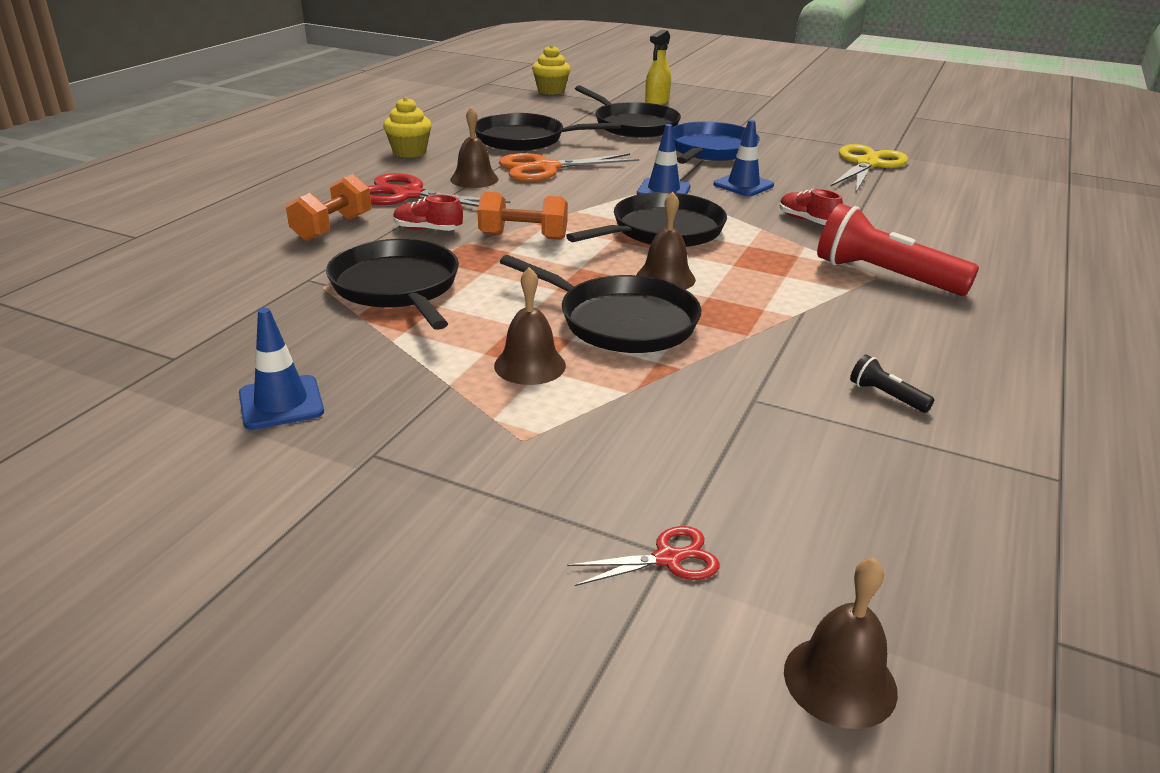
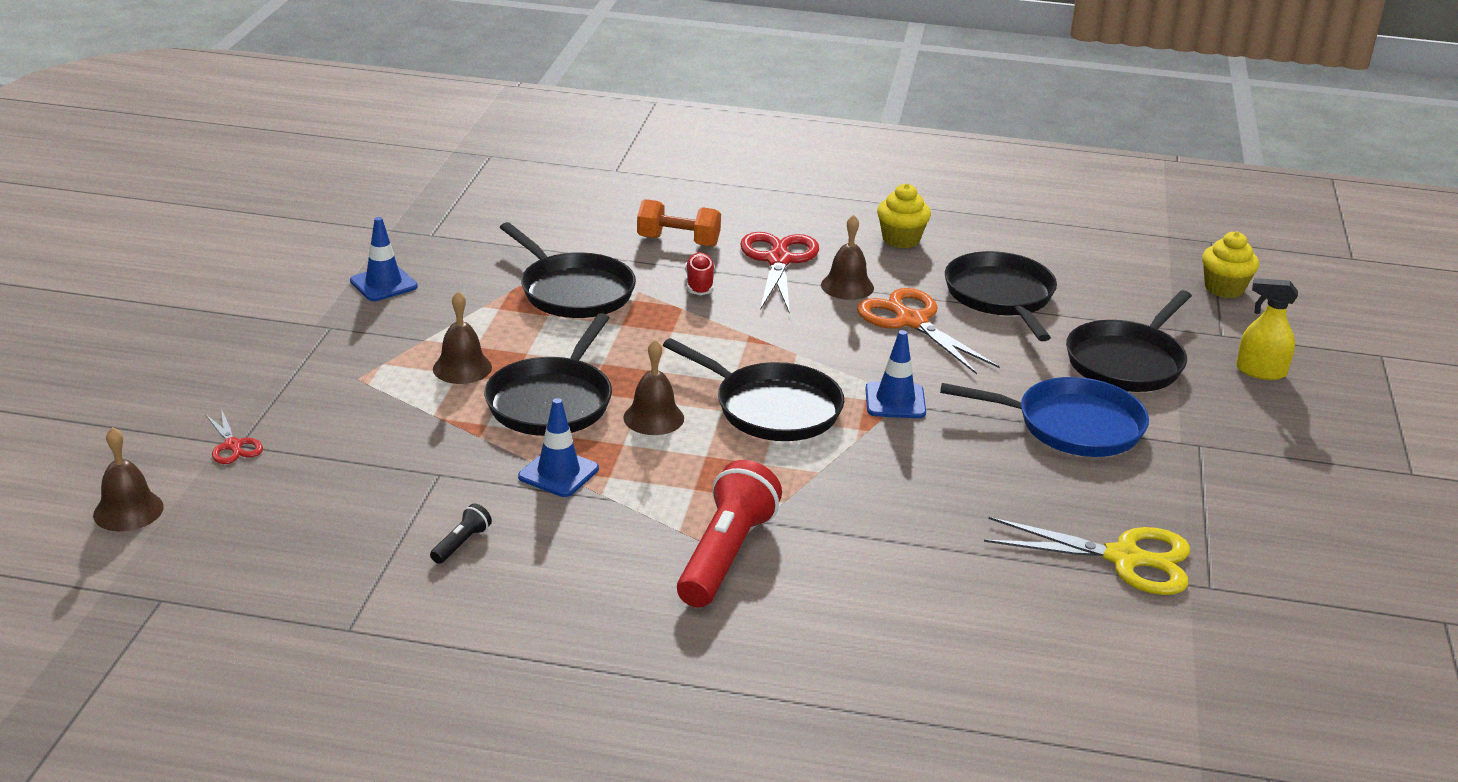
camera: 75 degrees right, 0 degrees up
black pan [326,239,459,330] -> black pan turned 90 degrees clockwise [500,222,636,318]
orange dumbbell [477,192,568,240] -> none
blue traffic cone [713,120,774,196] -> blue traffic cone moved to [518,398,599,497]
red shoe [780,189,843,225] -> none

